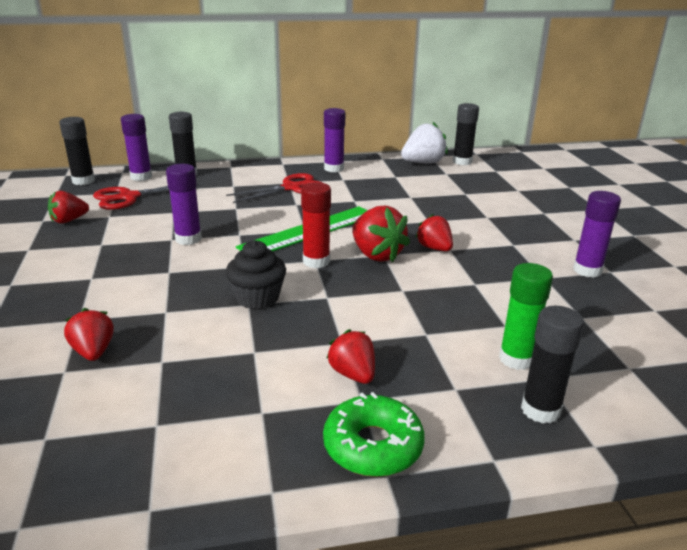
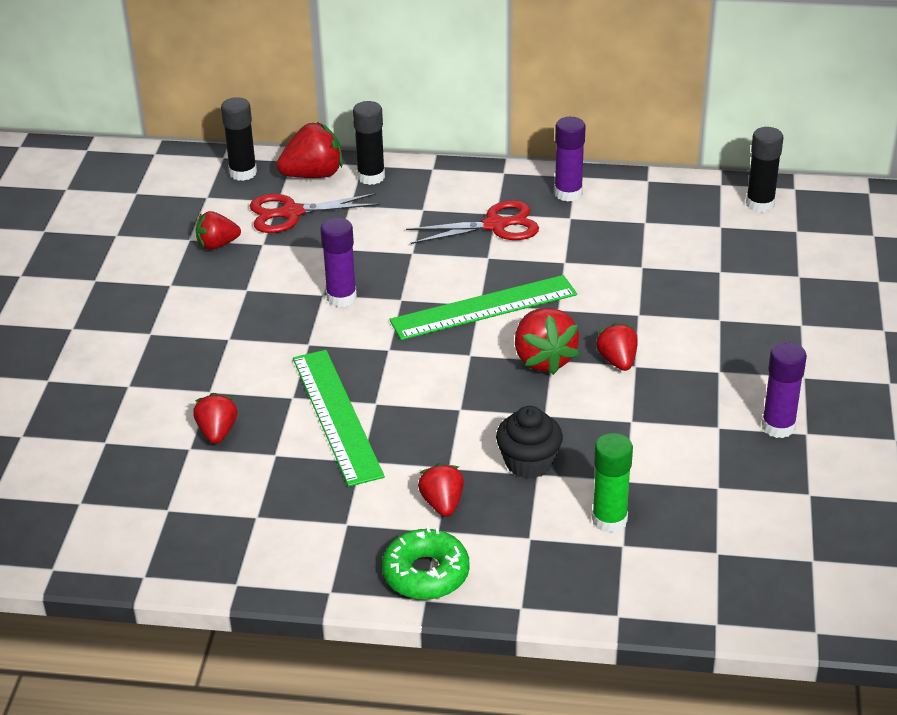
camera: 20 degrees right, 10 degrees up
purple glue stick [121,114,152,181] -> red strawberry [277,122,343,178]
black cupcake [226,240,286,309] -> black cupcake moved to [496,406,563,479]
red glue stick [301,182,331,268] -> none
white strawberry [401,122,448,164] -> none
black glue stick [521,306,584,424] -> none
none -> green ruler [293,350,385,487]

